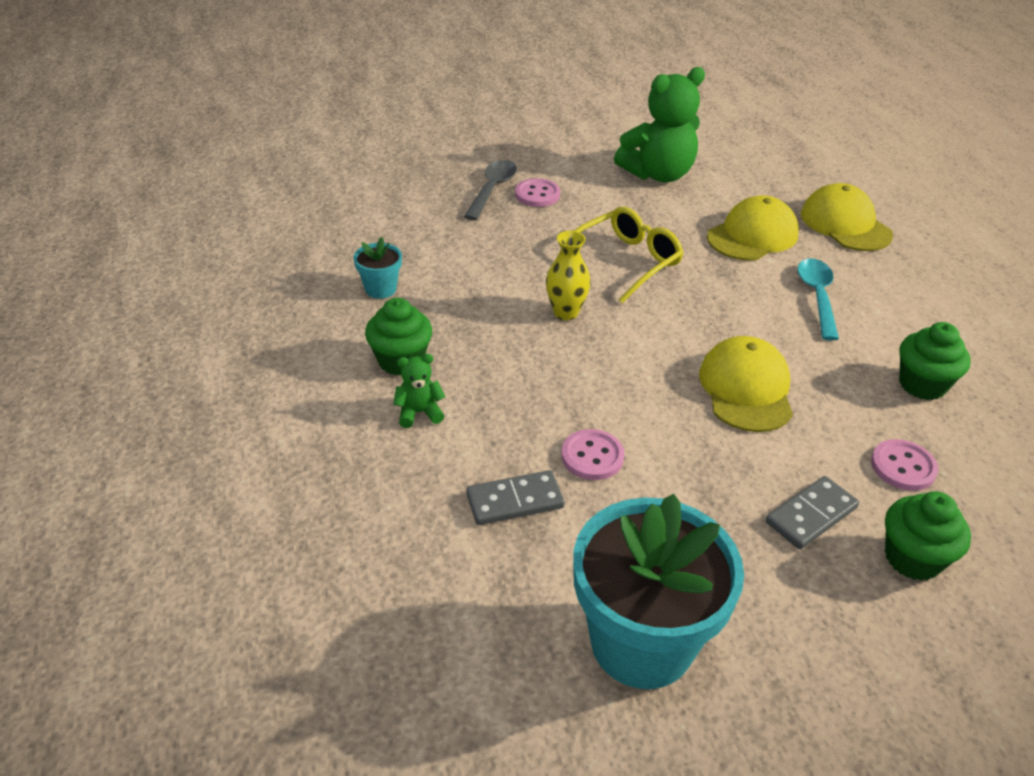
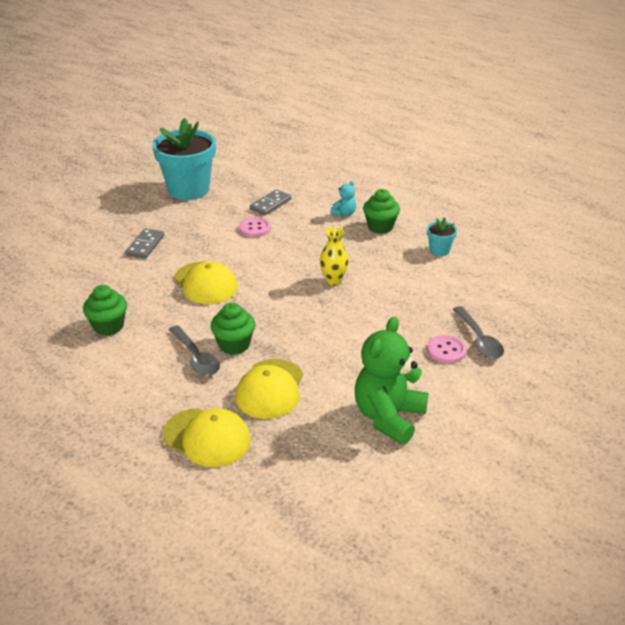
camera: 145 degrees right, 5 degrees down
green teddy bear [393,354,445,428] -> turquoise teddy bear [330,181,356,217]
yellow glasses [555,207,684,303] -> none
turquoise spoon [797,258,839,341] -> grey spoon [169,325,220,376]
pink button [871,439,938,491] -> none
green cupcake [885,491,971,581] -> green cupcake moved to [210,302,255,355]

